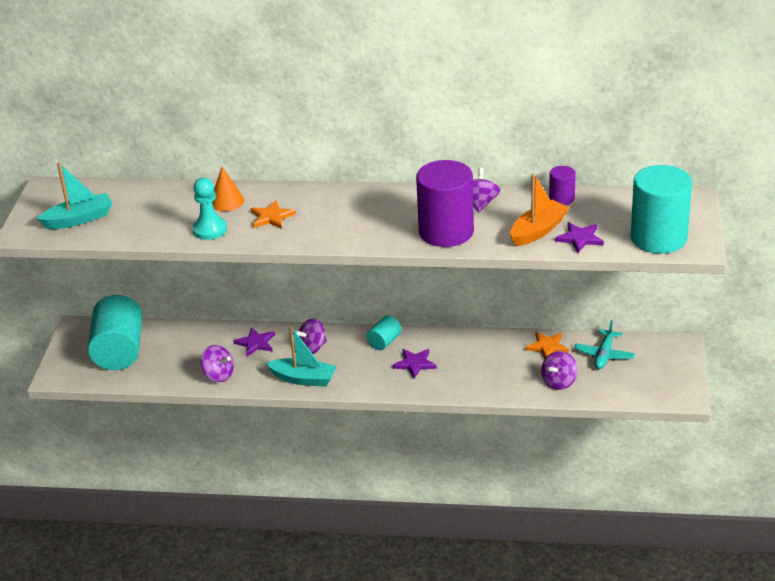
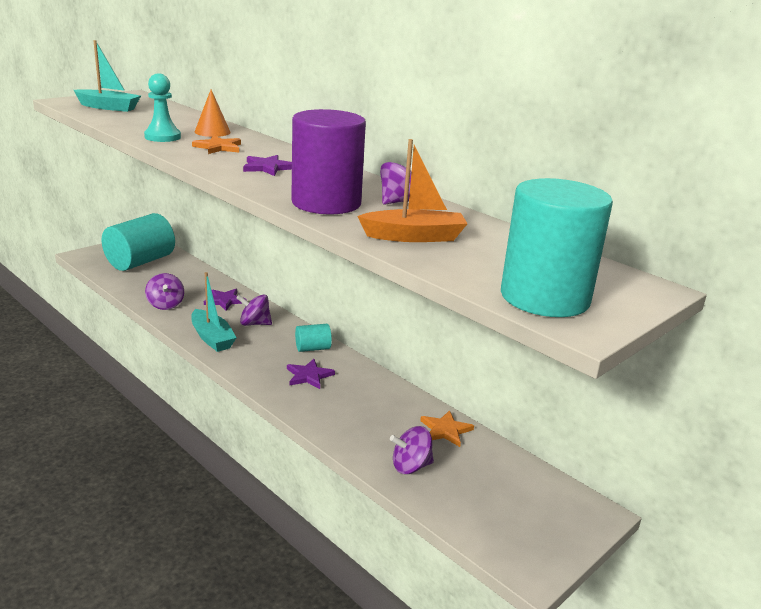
camera: 35 degrees right, 10 degrees down
purple cylinder [549,166,576,205] -> none
purple star [555,222,604,253] -> purple star moved to [243,155,292,176]
turquoise plane [574,320,635,369] -> none

